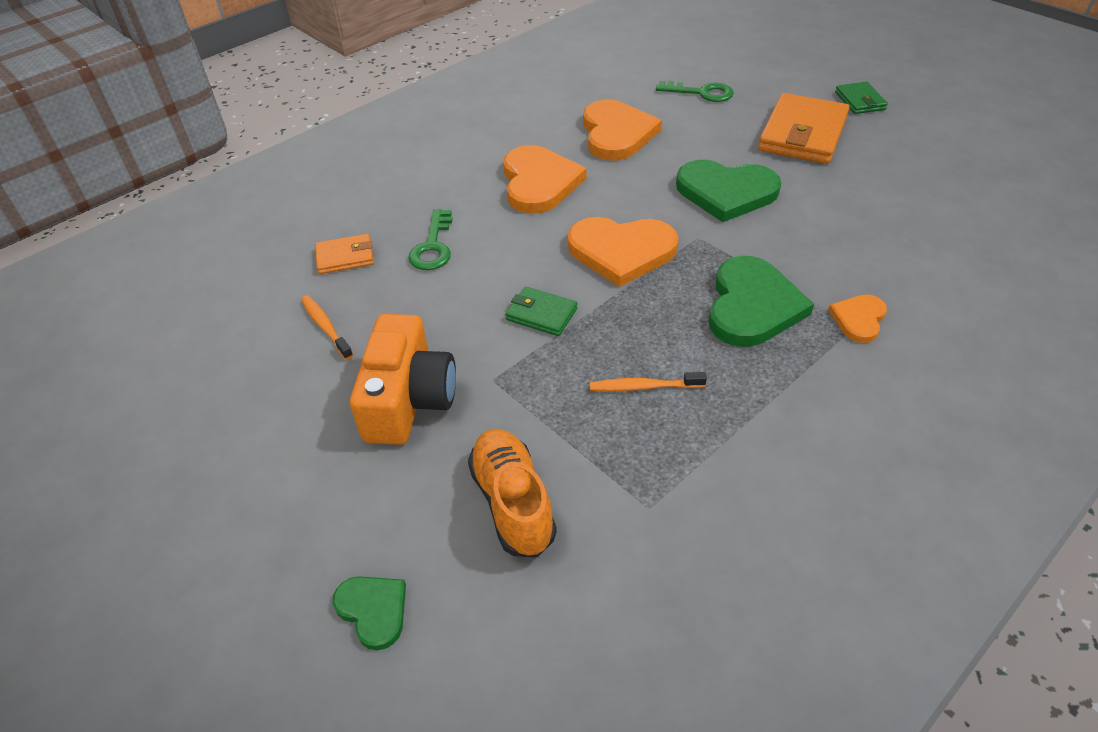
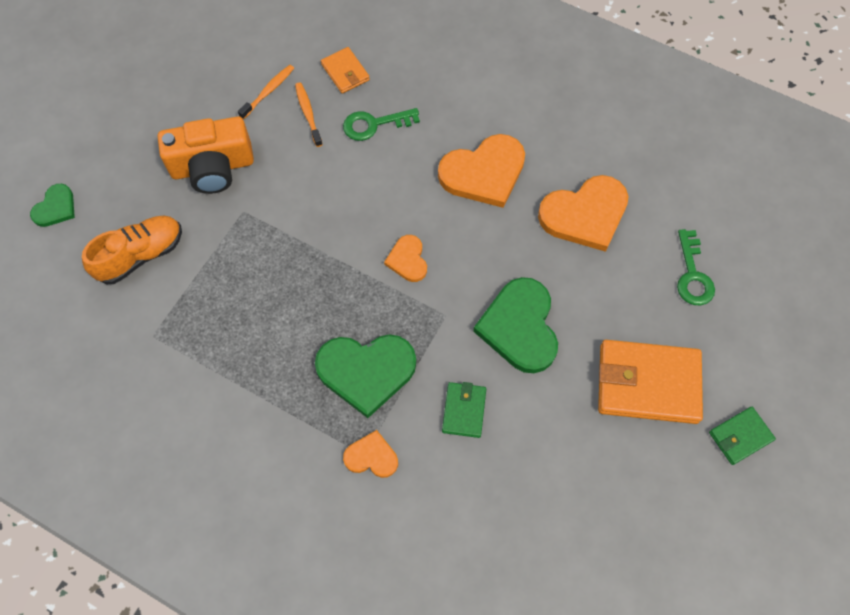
camera: 70 degrees right, 20 degrees up
green wallet [505,287,577,336] -> green wallet moved to [442,382,486,438]
orange heart [568,217,679,287] -> orange heart [384,235,427,282], size x0.53
orange toothbrush [590,372,707,391] -> orange toothbrush moved to [295,82,323,147]

